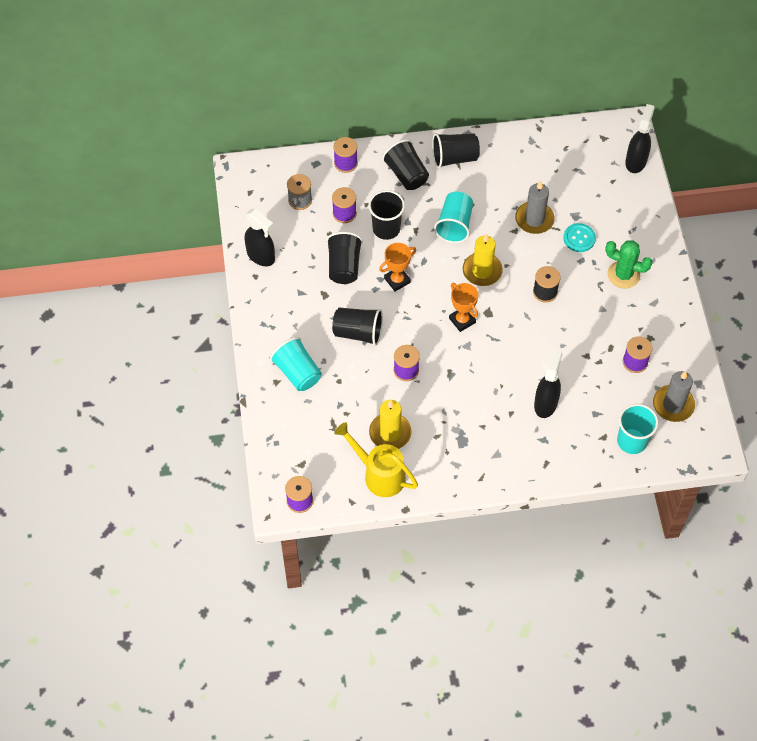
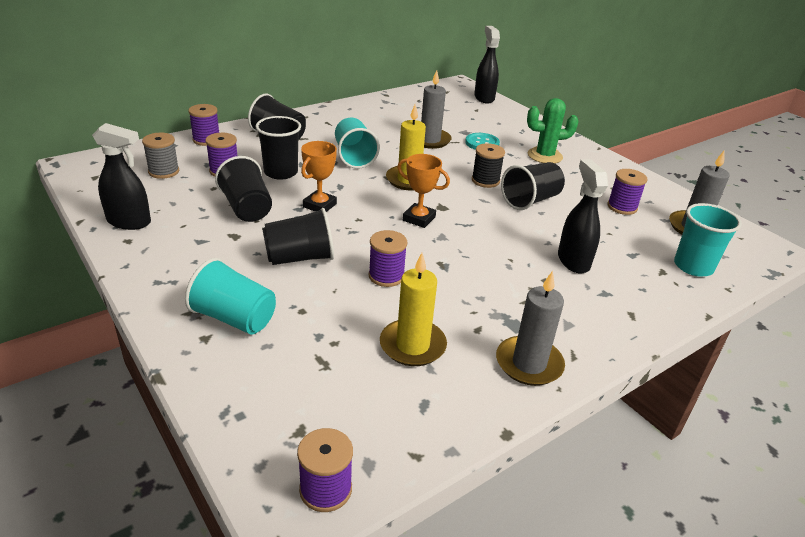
camera: 30 degrees left, 25 degrees down
yellow watering can [334,422,418,497] -> none
black cup [432,133,480,168] -> black cup moved to [501,162,565,210]
none -> grey candle [496,271,565,386]

